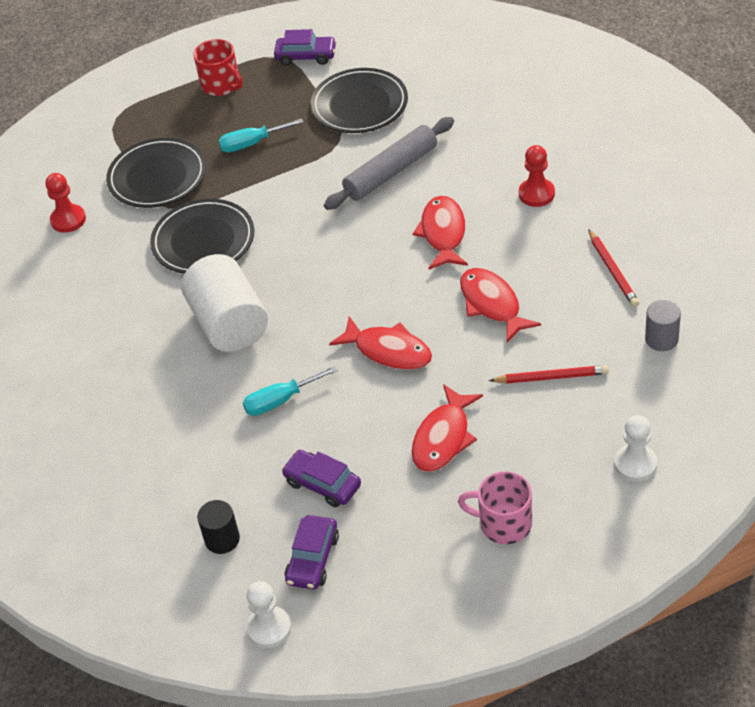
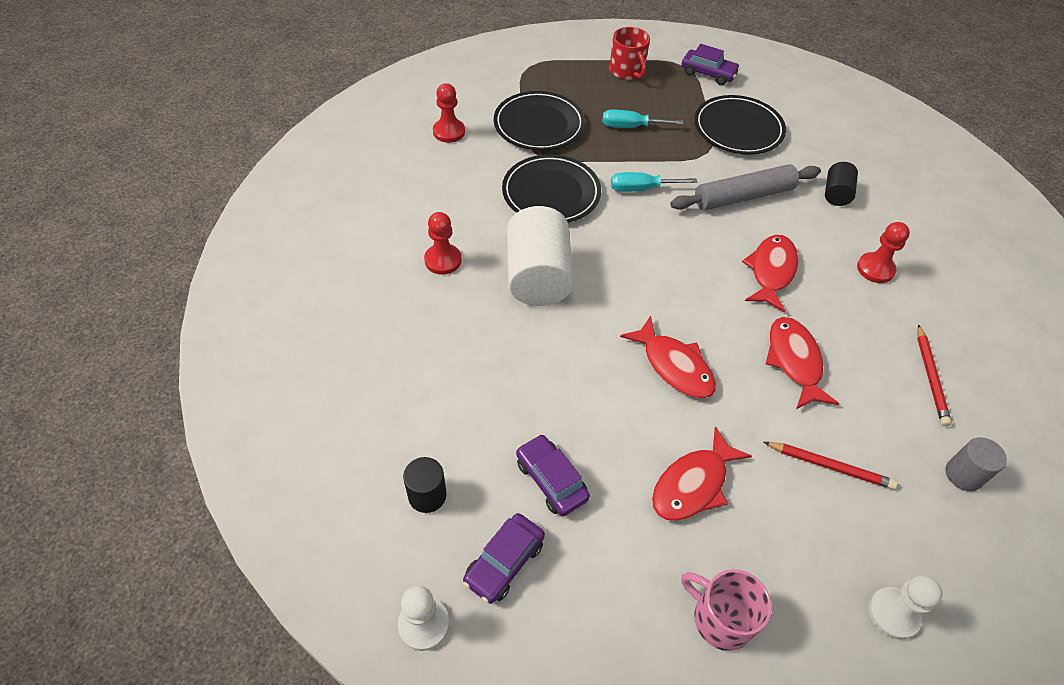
camera: 15 degrees right, 5 degrees up
turquoise screwdriver [243,366,338,416] -> turquoise screwdriver moved to [611,172,697,192]
none -> red pawn [424,212,462,275]
none -> black cylinder [825,162,858,206]

